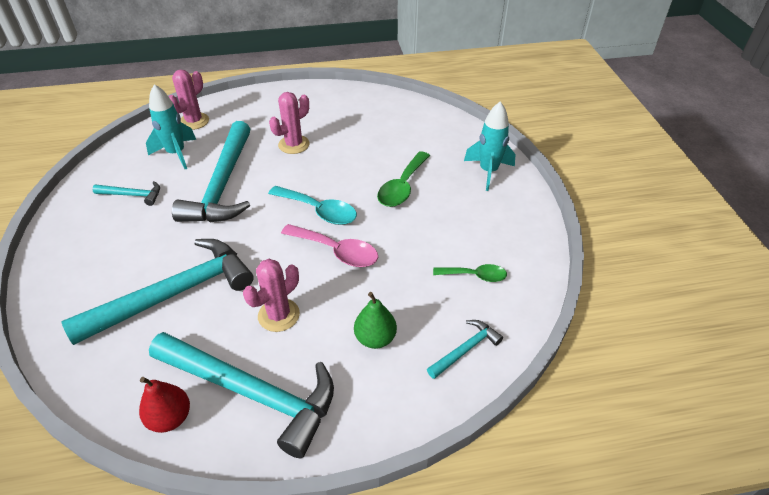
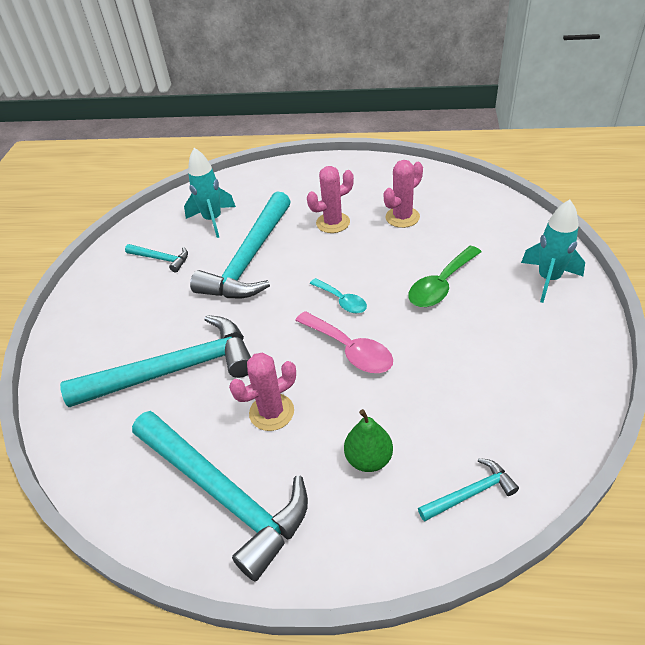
camera: 20 degrees right, 0 degrees up
red pear [139,377,190,433] -> none
pink cactus [169,70,209,130] -> pink cactus moved to [384,160,423,228]
turquoise spoon [268,186,357,225] -> turquoise spoon [310,278,367,313], size x0.65
green spoon [433,264,507,282] -> none

